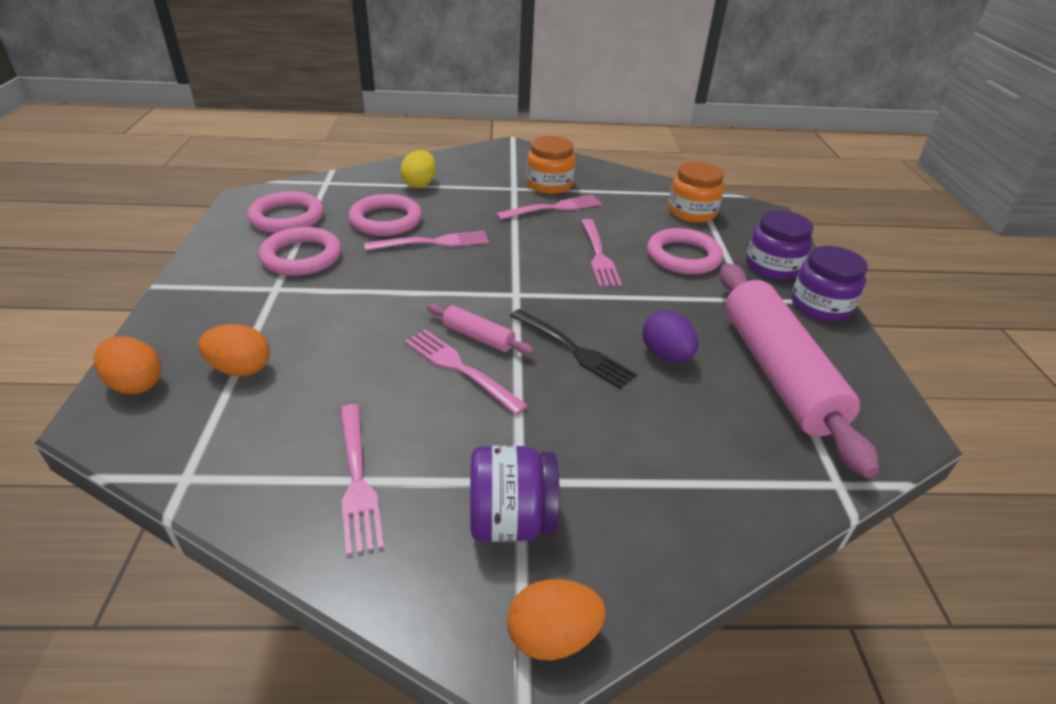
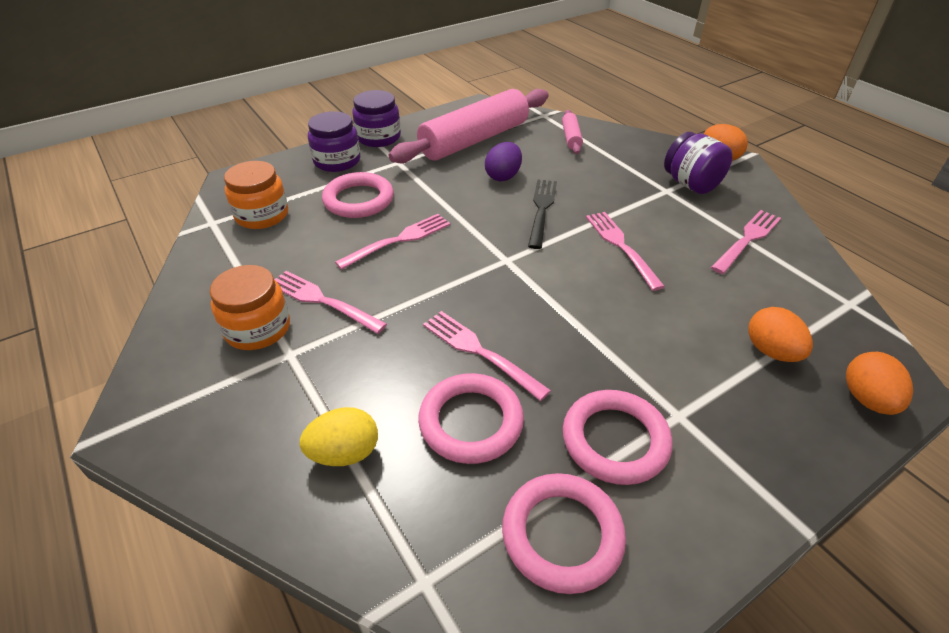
camera: 120 degrees left, 5 degrees up
pink fork [405,330,528,415] -> pink fork turned 150 degrees clockwise [586,212,665,291]
pink rolling pin [427,304,534,355] -> pink rolling pin moved to [562,110,583,154]

